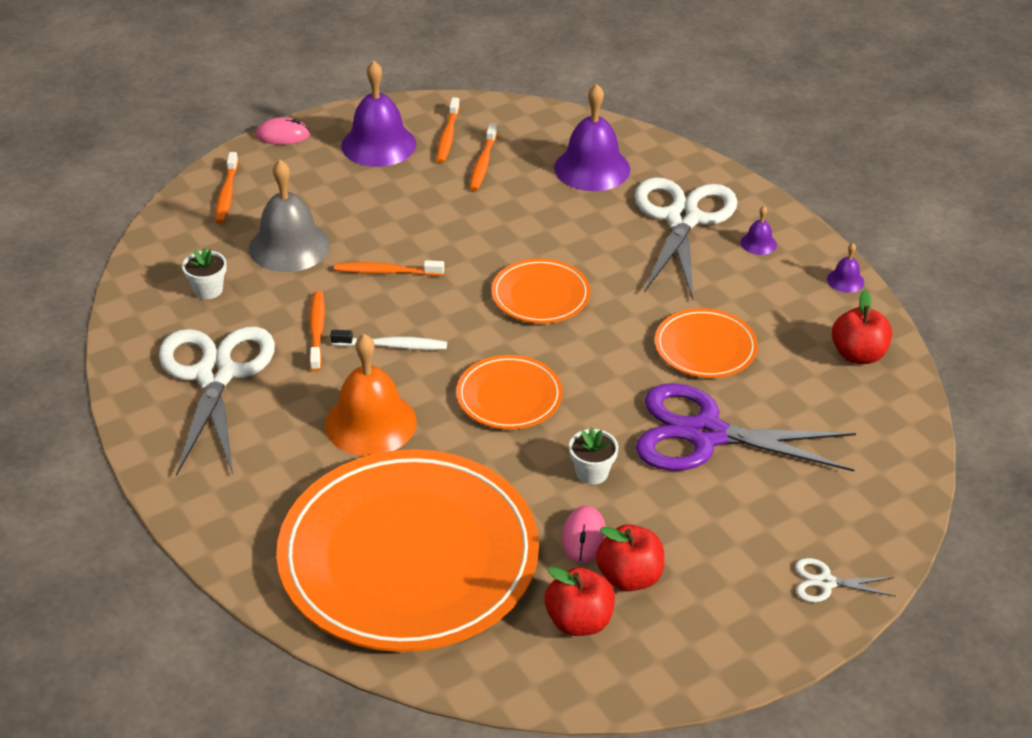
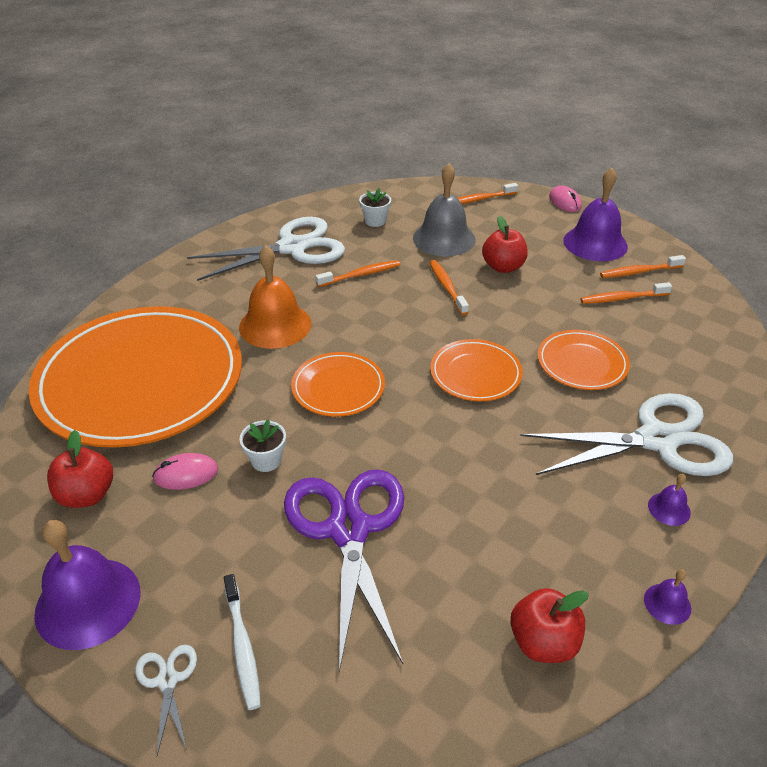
camera: 70 degrees right, 0 degrees up
white toothbrush [330,330,447,350] -> white toothbrush moved to [224,574,261,710]
purple bell [554,83,630,191] -> purple bell moved to [34,520,140,650]
red apple [596,524,664,591] -> red apple moved to [482,216,528,273]
orange plate [655,308,758,378] -> orange plate moved to [538,330,630,390]

